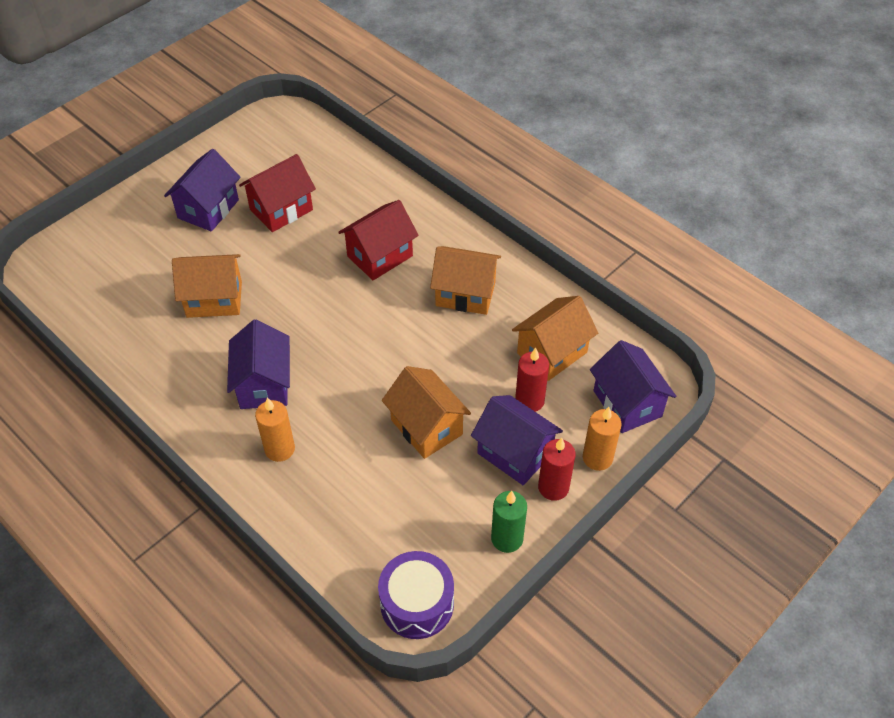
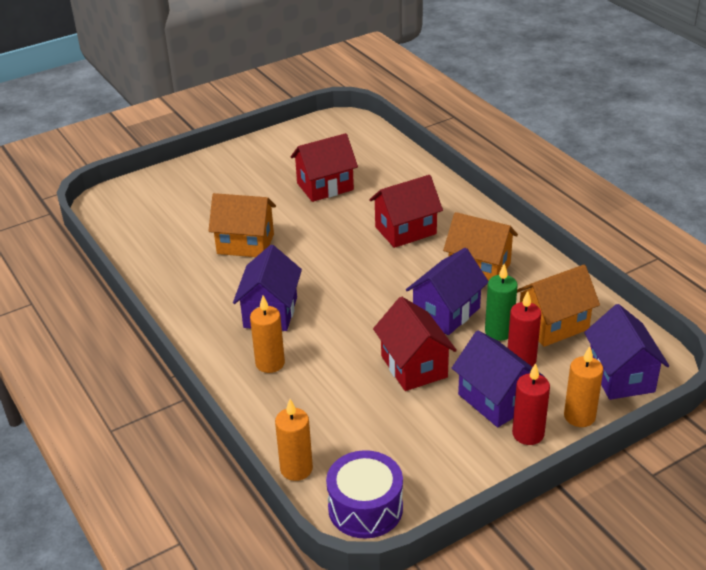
camera: 15 degrees right, 15 degrees down
purple house [164,149,241,232] -> purple house moved to [406,248,488,335]
orange house [382,366,471,459] -> red house [373,297,457,391]
green candle [491,491,527,553] -> green candle moved to [485,264,518,341]
none -> orange candle [275,399,313,481]

